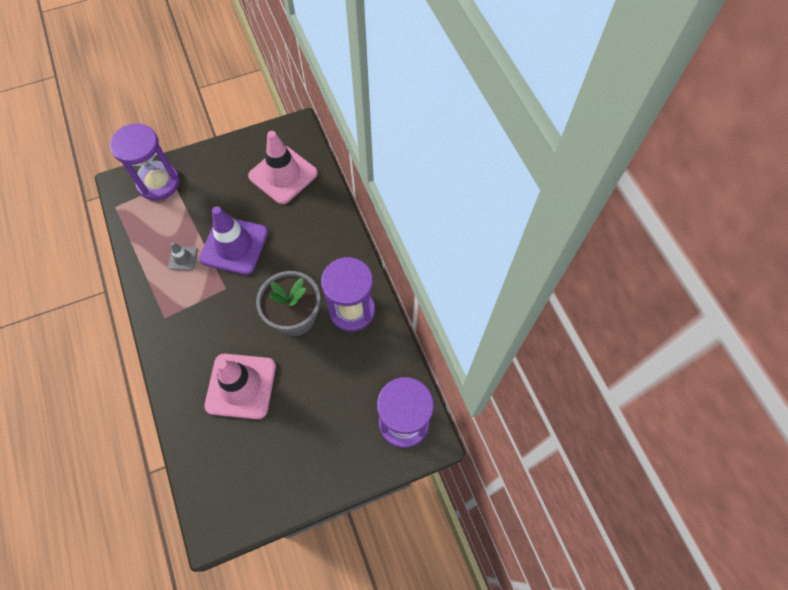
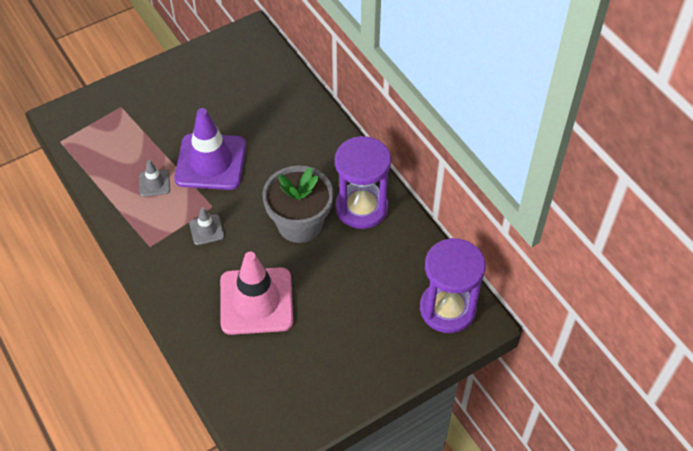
camera: 10 degrees left, 10 degrees down
purple hourglass [110,123,180,200] -> none
pink traffic cone [248,131,318,204] -> none
none -> grey traffic cone [189,207,224,245]

